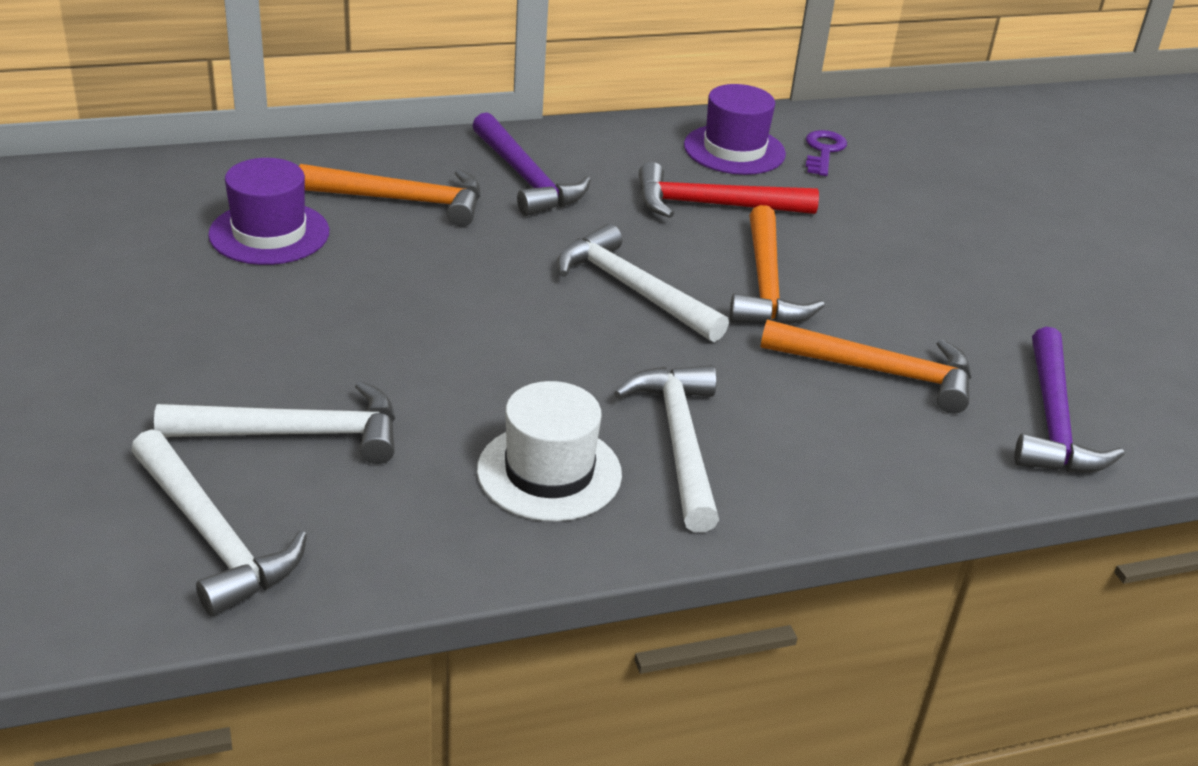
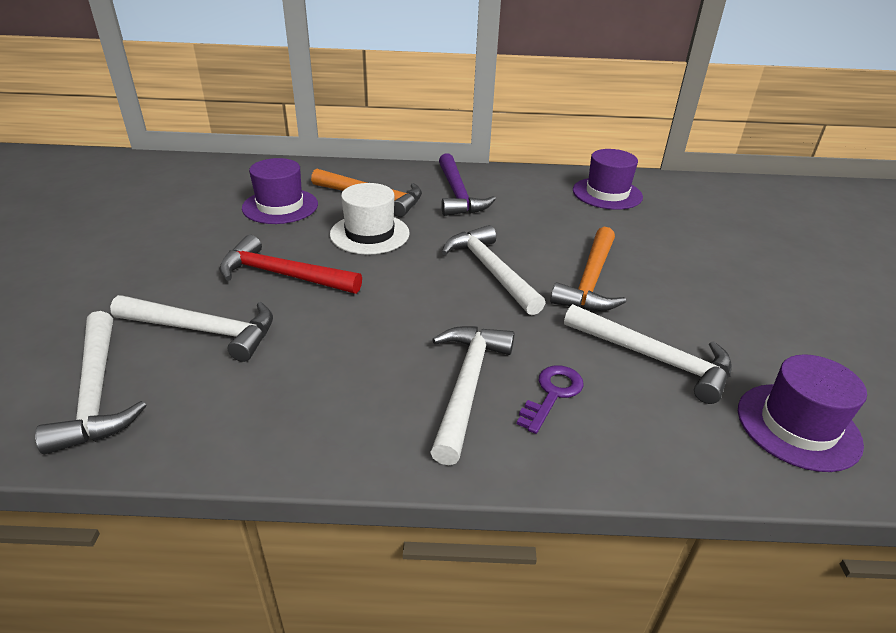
camera: 20 degrees right, 0 degrees up
white hat [477,381,622,521] -> white hat moved to [330,183,410,255]
red hammer [639,162,819,218] -> red hammer moved to [219,235,362,294]
orange hammer [761,320,971,414] -> white hammer [564,304,732,404]
purple key [805,130,847,176] -> purple key moved to [517,365,584,434]
purple hammer [1014,327,1124,473] -> purple hat [738,354,867,472]

